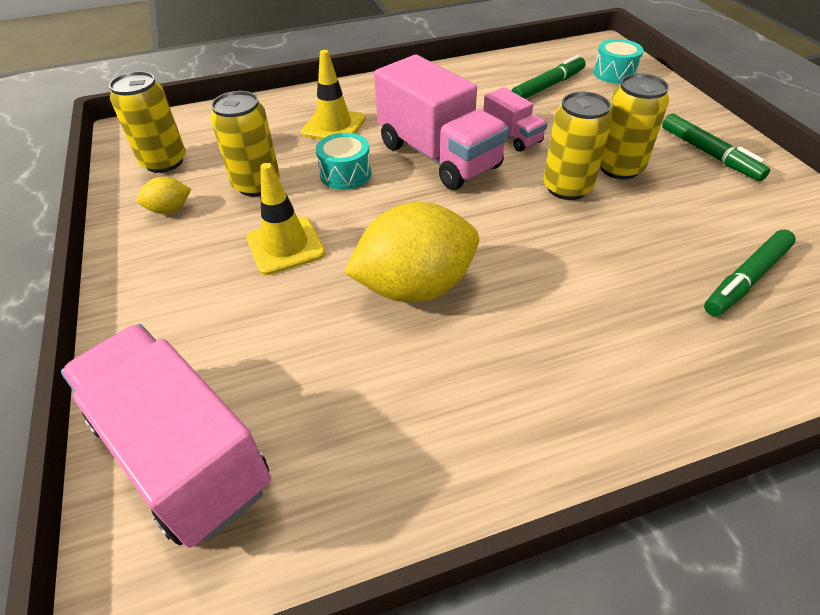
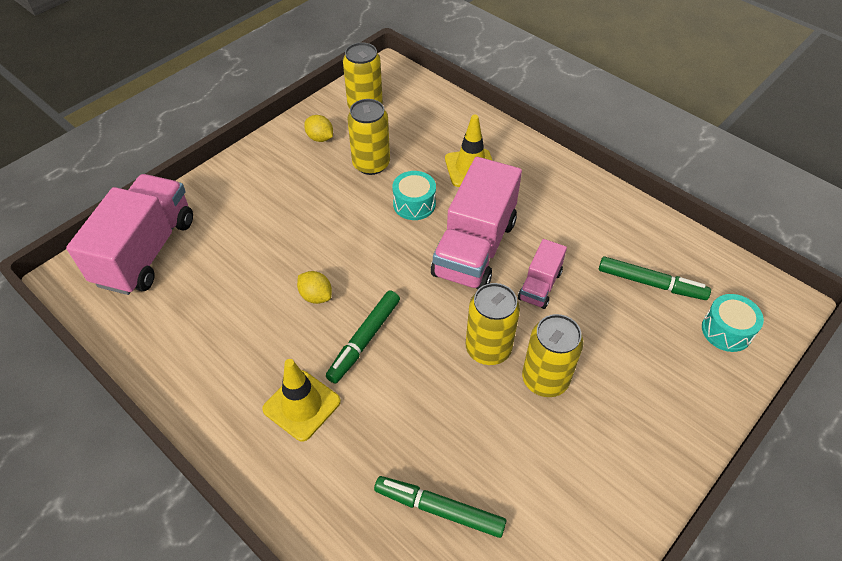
camera: 60 degrees right, 5 degrees up
yellow traffic cone [247,163,326,275] -> yellow traffic cone moved to [262,359,341,442]
yellow lemon [344,202,479,303] -> yellow lemon [297,271,332,304], size x0.44
green marker [662,114,770,181] -> green marker moved to [326,291,400,384]

